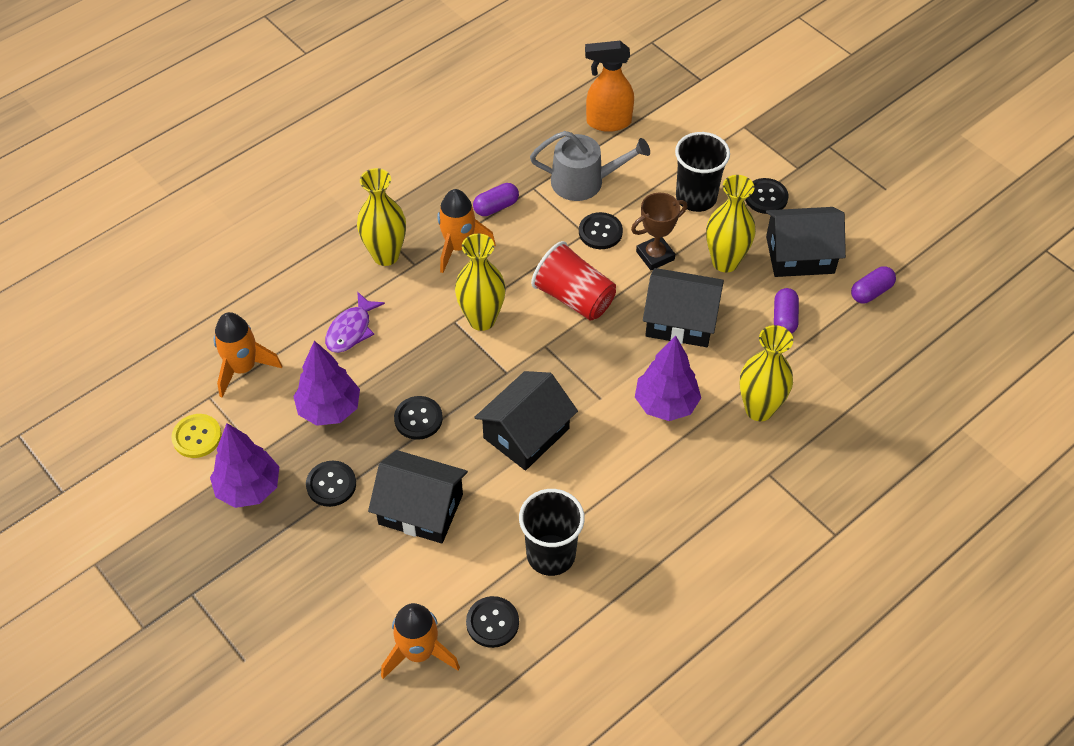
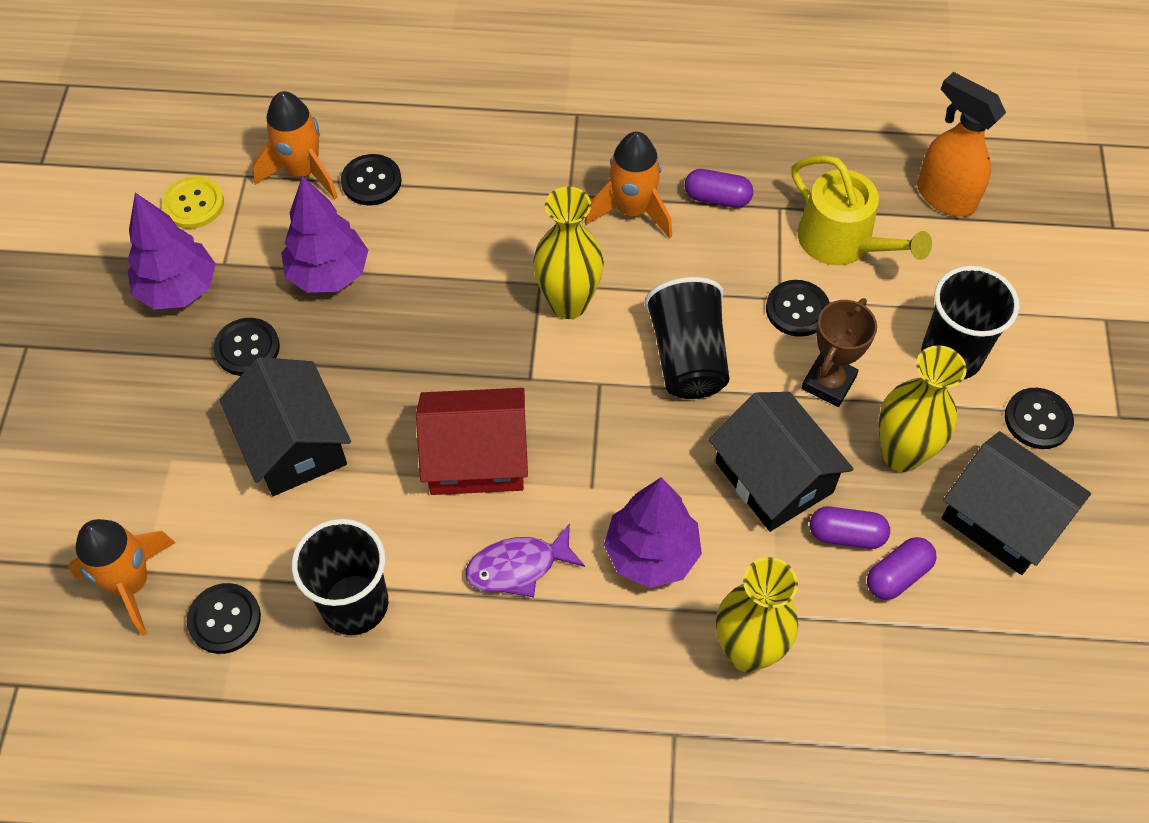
camera: 45 degrees right, 5 degrees up
purple fish [325,291,385,353] -> purple fish moved to [466,523,585,597]
yellow vase [357,168,406,266] -> none
black button [394,396,443,440] -> black button moved to [341,154,402,206]
black house [474,371,578,471] -> red house [416,388,528,495]
grey watering can [530,131,650,201] -> yellow watering can [792,156,932,265]
red cup [531,241,616,320] -> black cup [644,277,730,399]
brown trophy [631,193,687,270] -> brown trophy turned 75 degrees counterclockwise [801,298,877,407]
purple capsule [851,266,896,303] -> purple capsule moved to [810,506,890,549]

